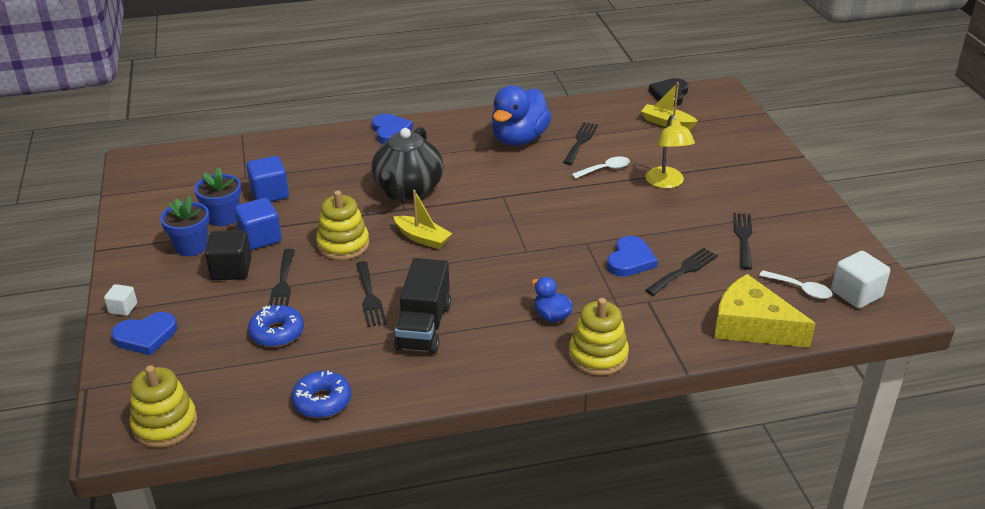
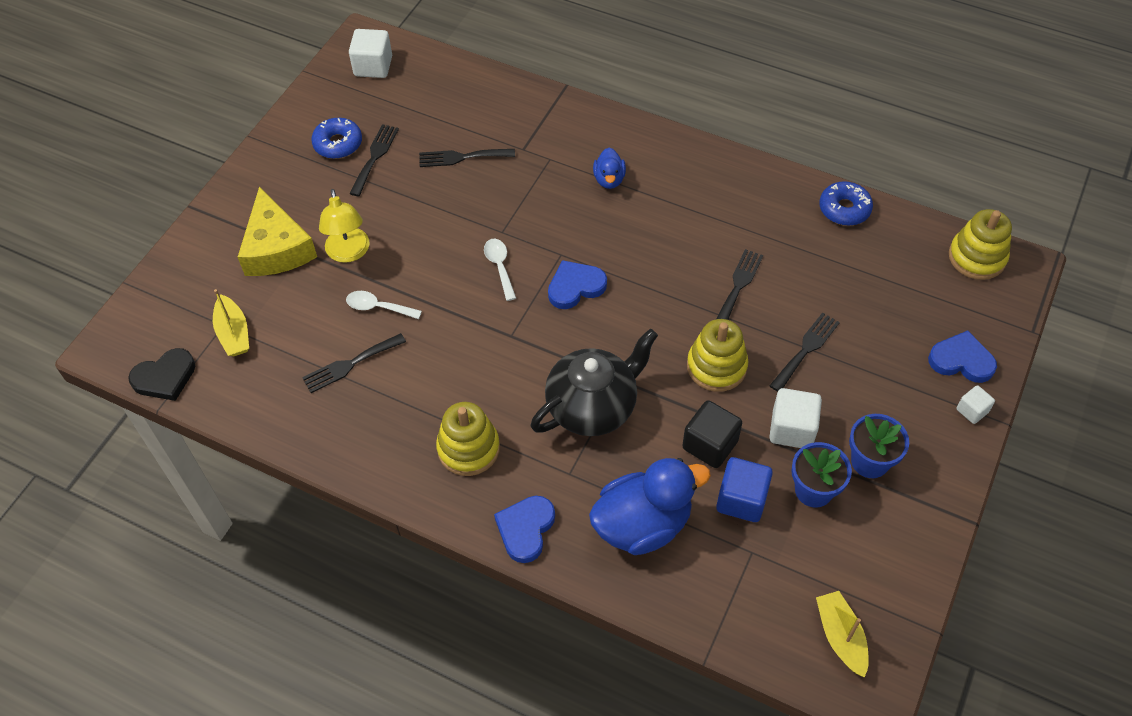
camera: 140 degrees left, 20 degrees up
black cube [205,230,251,280] -> black cube moved to [682,400,742,468]
blue cube [234,198,282,250] -> white cube [769,388,822,448]
blue donut [248,305,304,347] -> blue donut moved to [311,118,362,159]
yellow boat [394,190,452,249] -> yellow boat moved to [816,591,869,678]
black truck [394,258,451,354] -> none
blue duck [492,86,551,146] -> blue duck moved to [589,458,711,555]
yellow stacking toy [569,298,629,376] -> yellow stacking toy moved to [436,402,500,476]
blue heart [607,236,658,277] -> blue heart moved to [548,260,607,309]
yellow lamp [645,115,695,188] -> yellow lamp turned 135 degrees clockwise [319,189,369,263]
yellow cheese [714,274,816,348] -> yellow cheese moved to [238,187,317,276]
black fork [733,213,752,270] -> black fork turned 150 degrees clockwise [349,124,399,196]
white spoon [759,270,832,299] -> white spoon moved to [484,239,516,301]

